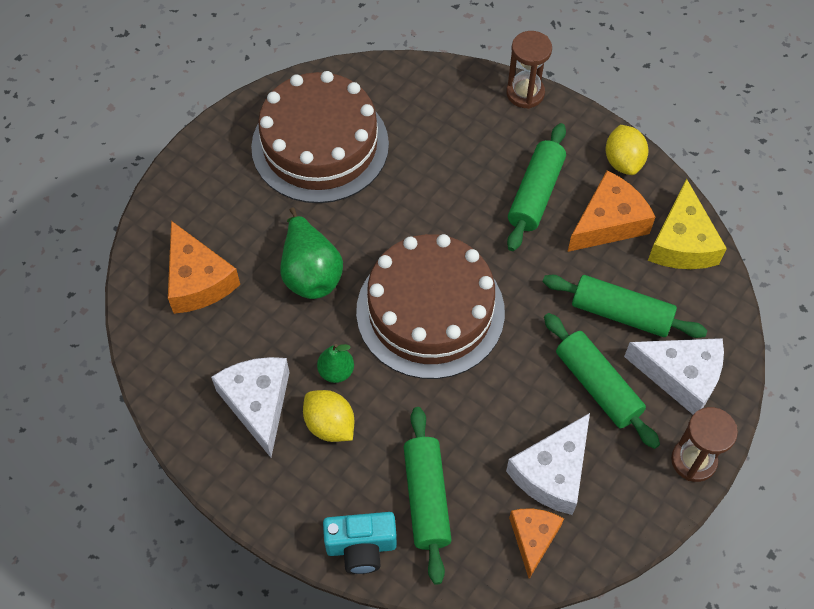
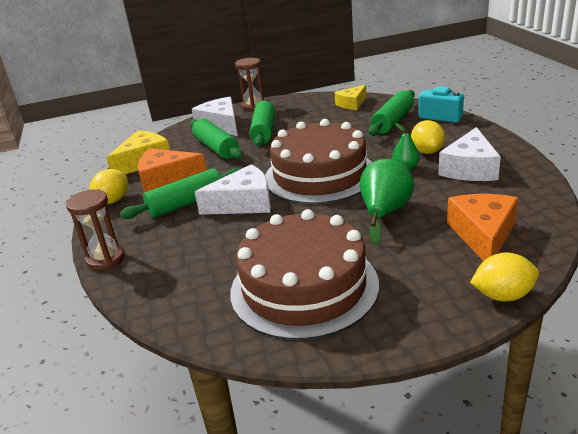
camera: 140 degrees left, 30 degrees down
white cheese [506,413,590,515] -> white cheese moved to [195,164,271,215]
orange cheese [509,509,564,579] -> yellow cheese [335,85,366,110]
none -> yellow lemon [470,252,539,301]

